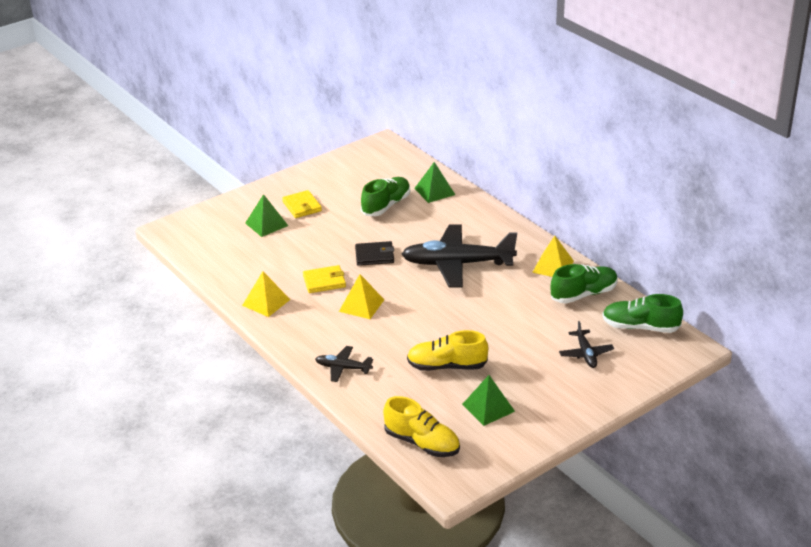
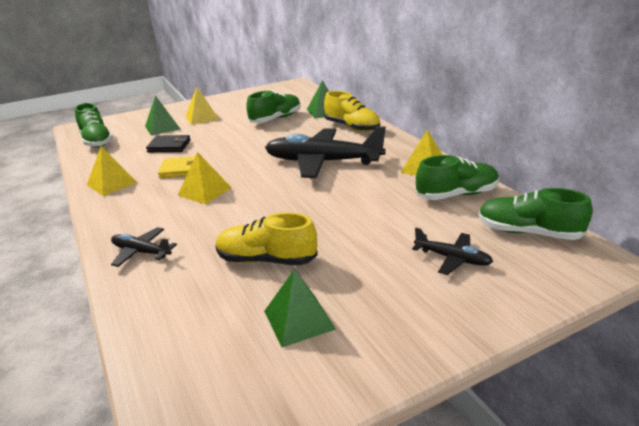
camera: 10 degrees right, 5 degrees down
yellow wallet [282,190,322,218] -> yellow pyramid [186,87,219,125]
black wallet [355,241,394,266] -> black wallet moved to [146,135,191,152]
yellow shoe [383,396,460,457] -> yellow shoe moved to [324,91,380,132]
black plane [559,321,614,368] -> black plane turned 60 degrees counterclockwise [412,228,493,275]
none -> green shoe [75,103,113,148]

